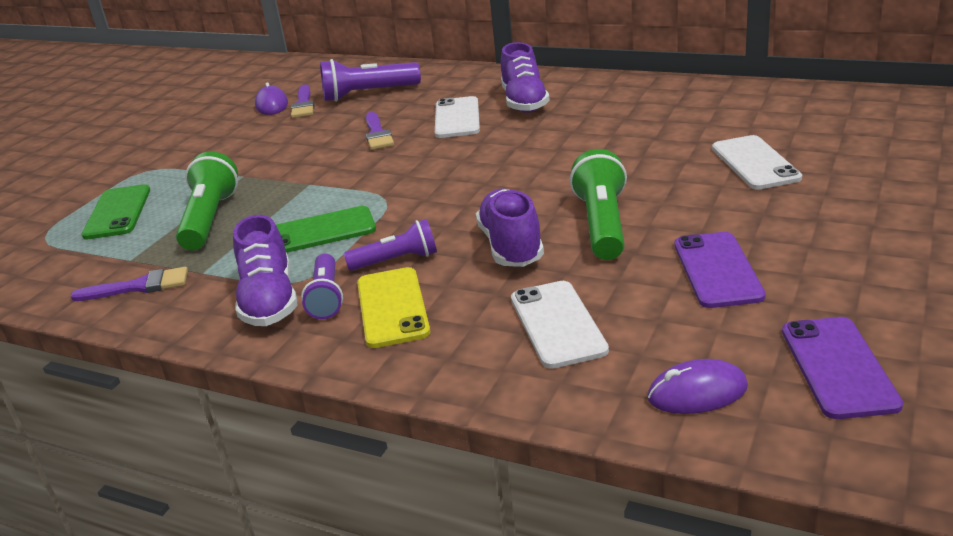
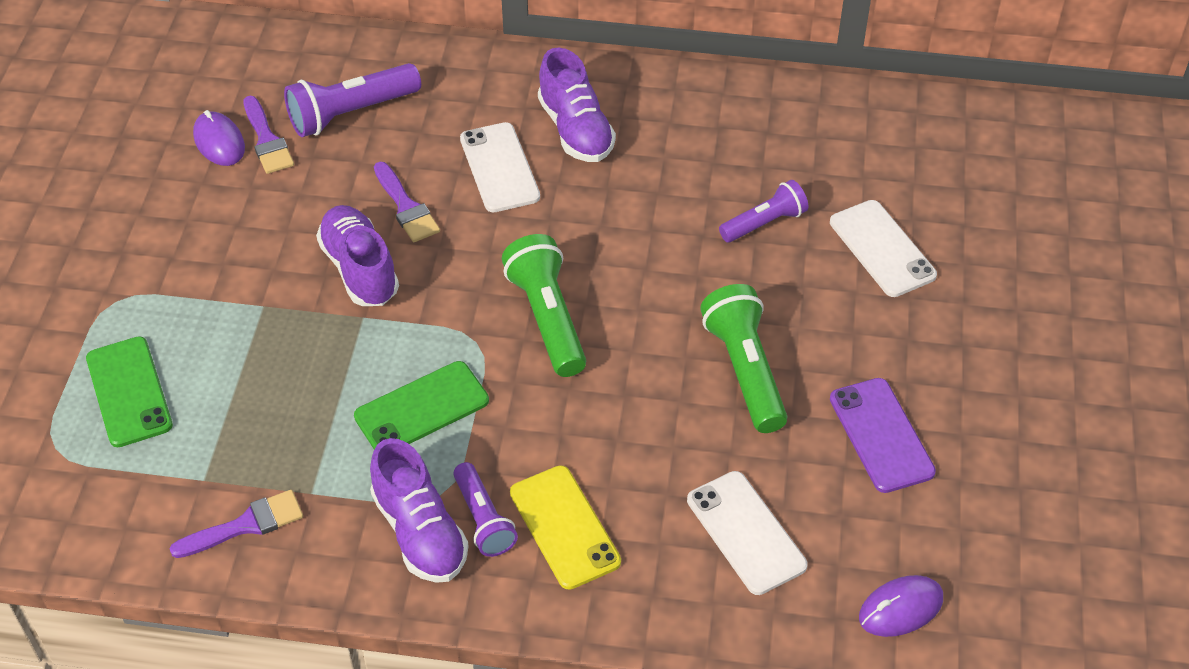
camera: 20 degrees left, 20 degrees up
green flashlight [176,152,238,251] -> green flashlight moved to [502,234,586,377]
purple flashlight [344,219,437,271] -> purple flashlight moved to [719,180,808,242]
purple shoe [476,189,544,267] -> purple shoe moved to [316,205,399,306]
purple phone [782,317,903,419] -> none

